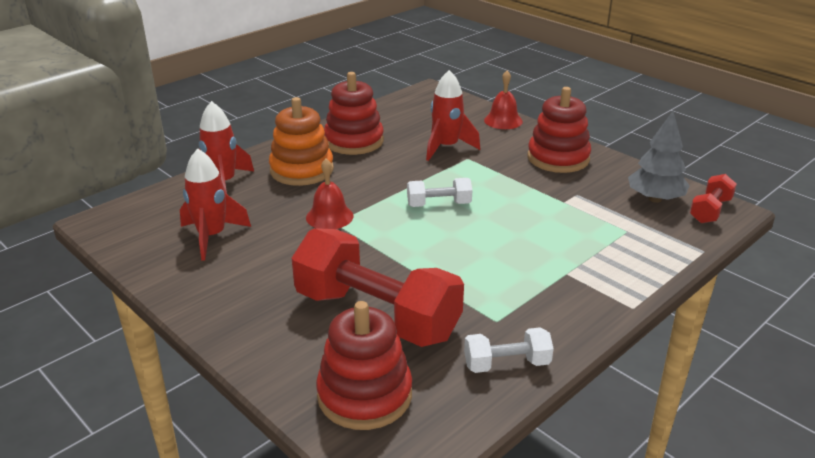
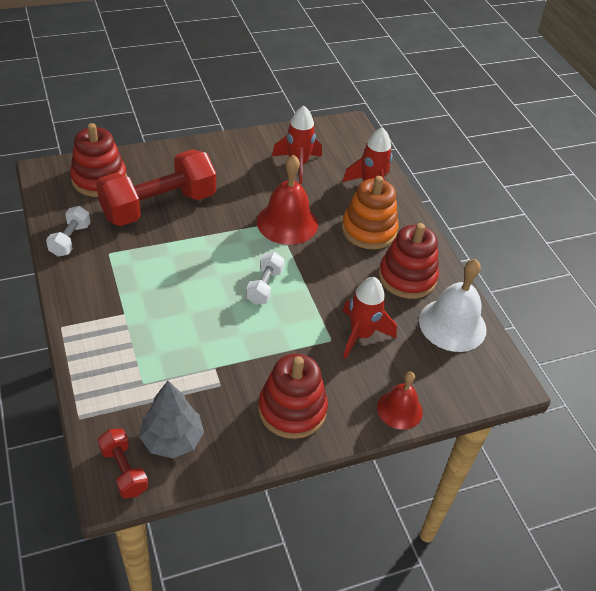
camera: 110 degrees right, 15 degrees up
red bell [306,159,353,229] -> red bell [257,155,318,245], size x1.63
none -> white bell [419,259,487,352]

